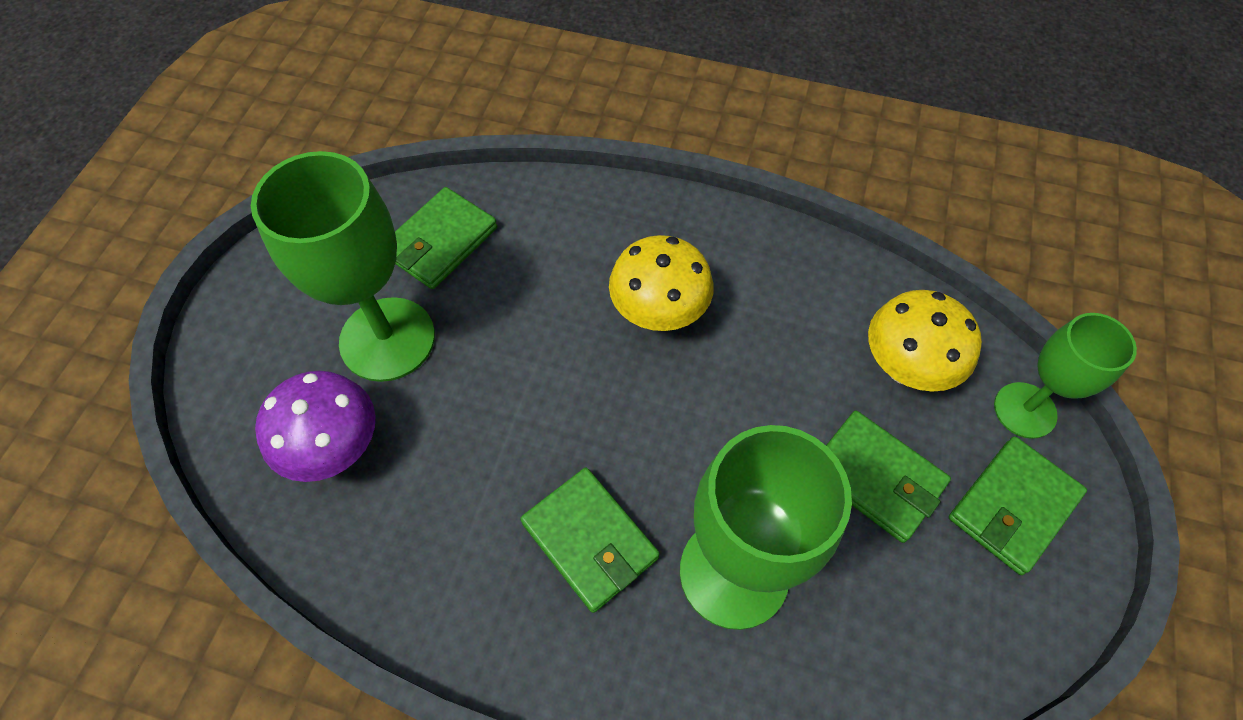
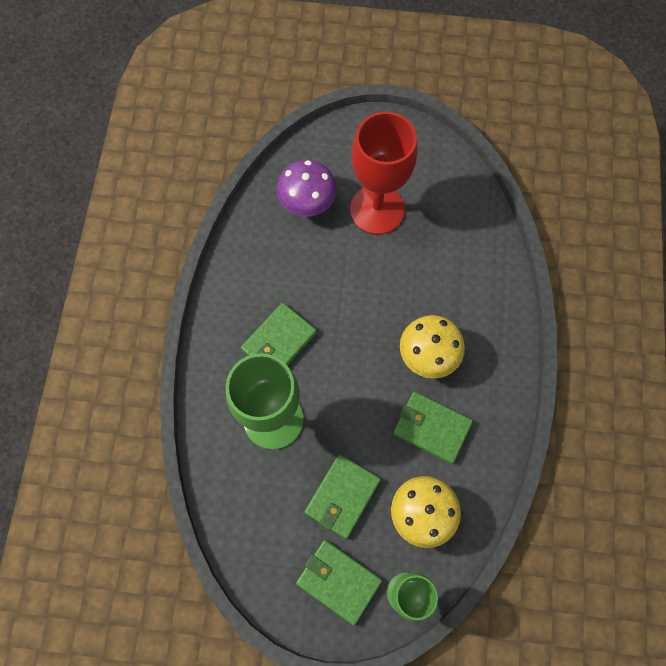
camera: 80 degrees right, 10 degrees up
green goblet [251,151,435,382] -> red goblet [350,111,417,235]
green wallet [395,187,497,289] -> green wallet moved to [393,391,473,464]

